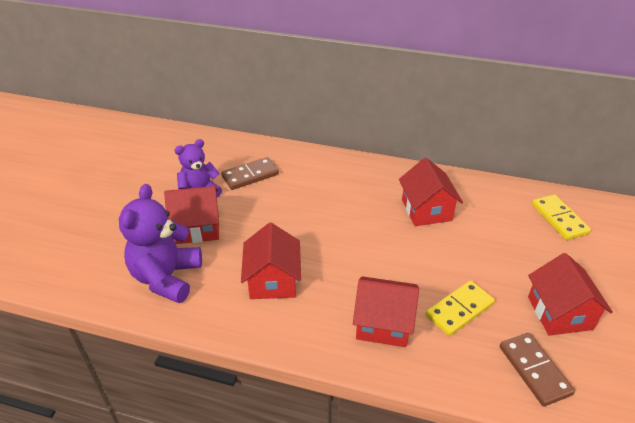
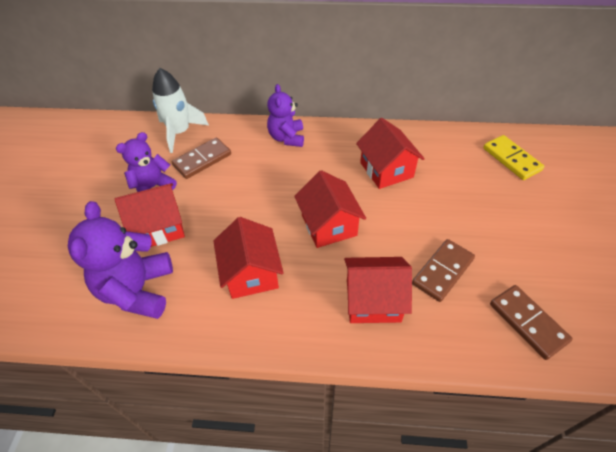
camera: 10 degrees left, 10 degrees up
yellow domino [425,280,495,336] -> brown domino [412,239,475,302]
red house [528,253,613,336] -> red house moved to [294,170,366,248]
none -> white rocket [152,68,209,153]
none -> purple teddy bear [267,84,304,147]

